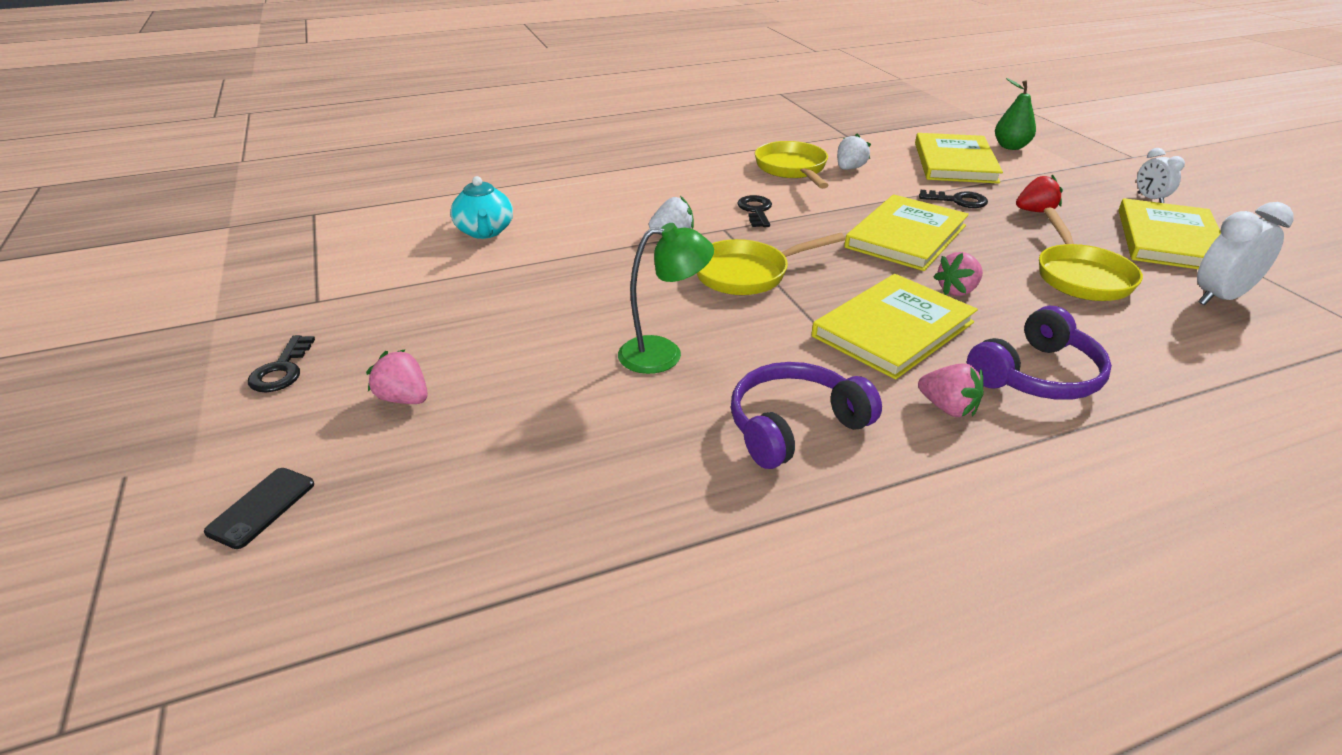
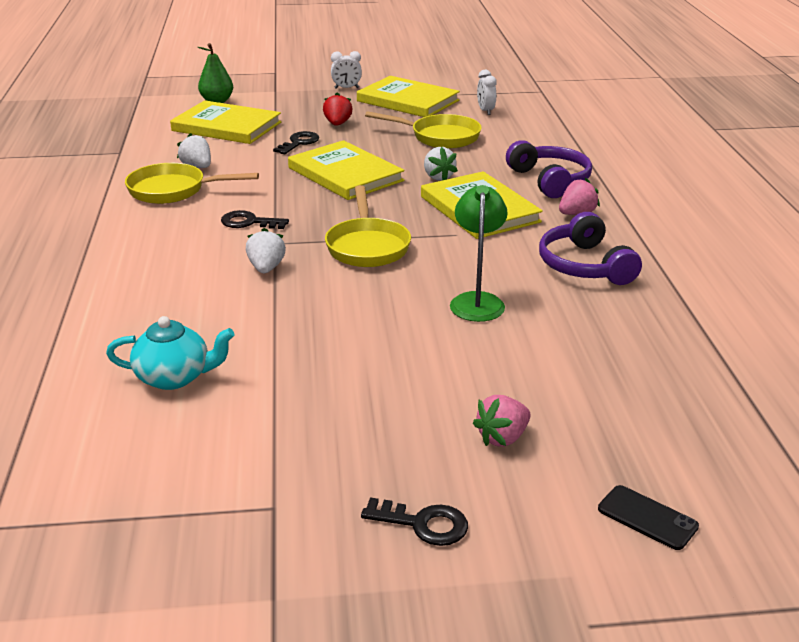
camera: 75 degrees left, 5 degrees down
pink strawberry [934,252,983,296] -> white strawberry [424,147,458,181]
white clock [1197,202,1294,305] -> white clock [477,70,497,115], size x0.62

